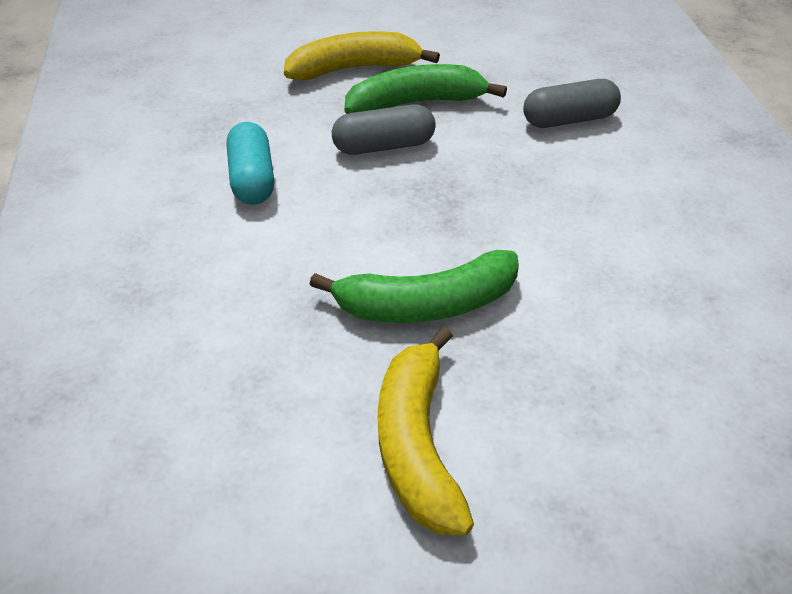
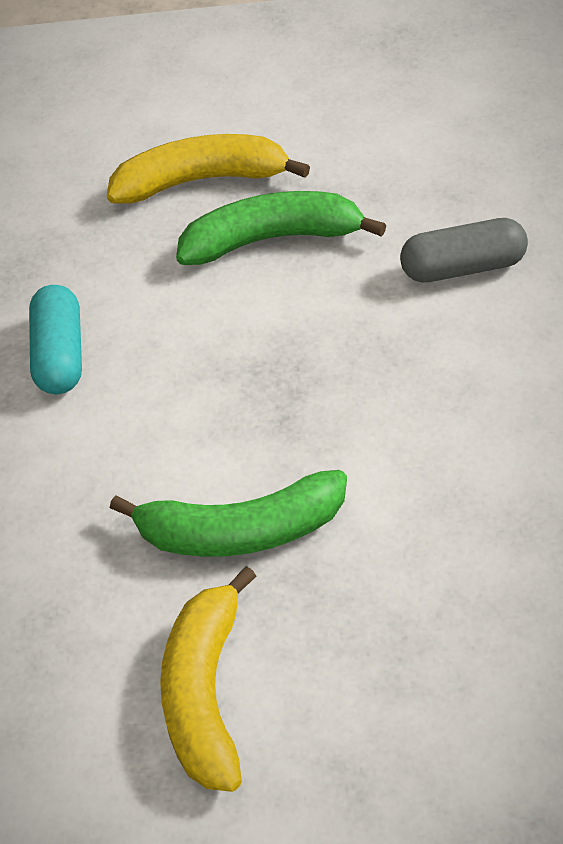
camera: 10 degrees right, 5 degrees up
grey capsule [332,104,436,155] -> none

